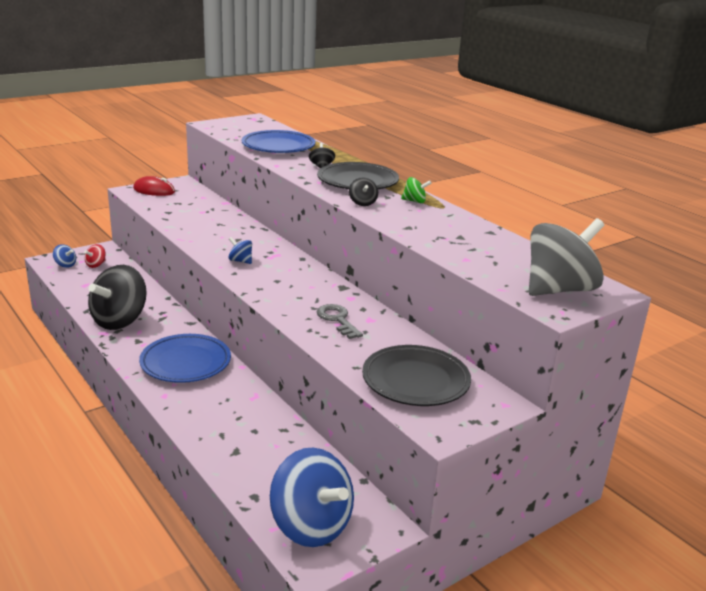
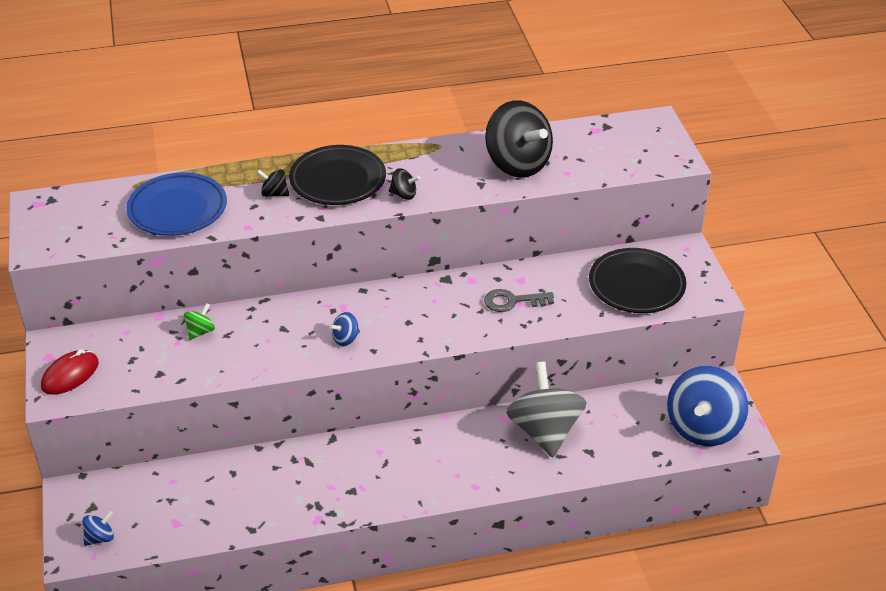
camera: 65 degrees left, 15 degrees up
red spinning top [84,244,106,268] -> none
black spinning top [88,265,147,330] -> black spinning top moved to [485,100,553,178]
blue plate [139,334,231,383] -> none
blue spinning top [270,448,354,547] -> blue spinning top turned 135 degrees clockwise [667,366,748,446]
green spinning top [401,177,432,203] -> green spinning top moved to [184,303,215,340]
grey spinning top [529,218,604,296] -> grey spinning top moved to [506,362,587,457]

